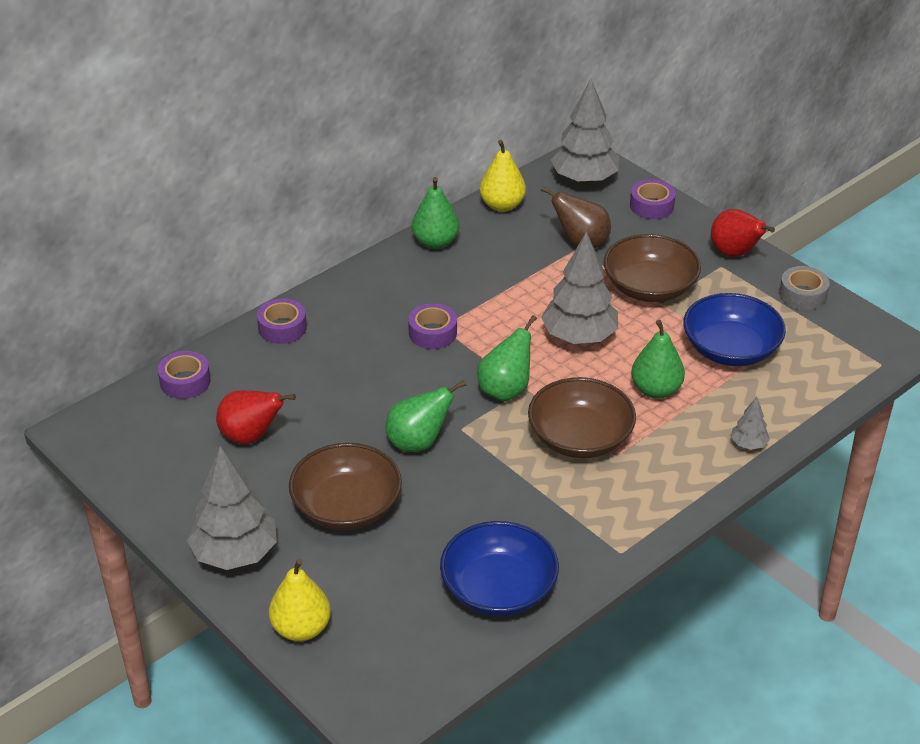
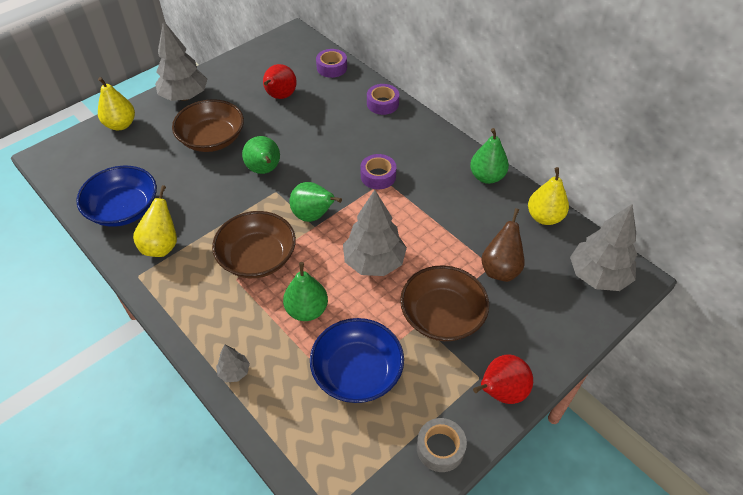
camera: 90 degrees right, 10 degrees up
purple tape [630,179,676,219] -> none
none -> yellow pear [133,185,177,257]

